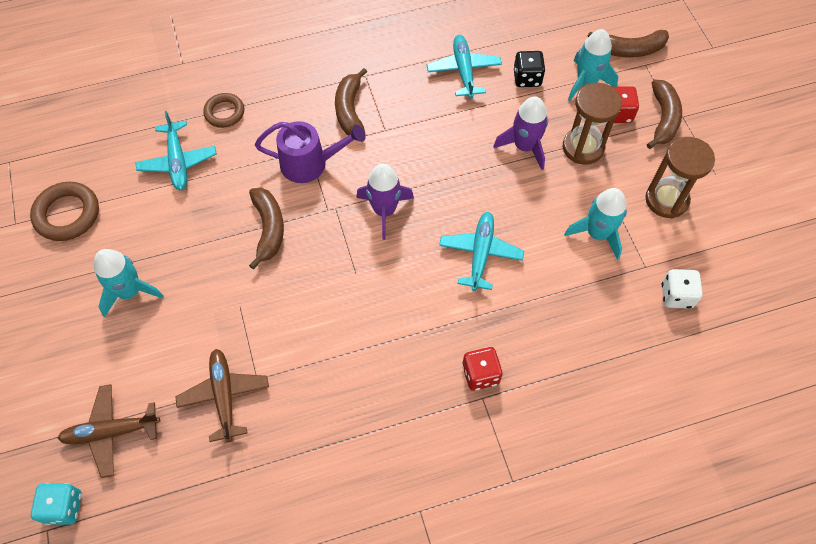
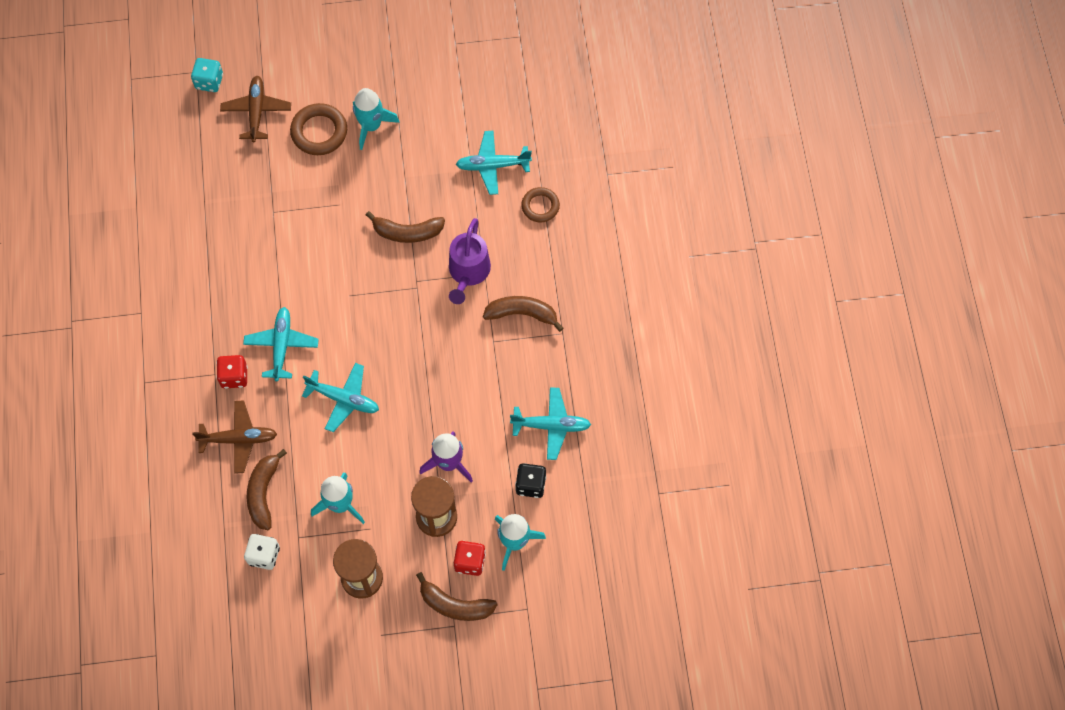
camera: 100 degrees right, 5 degrees up
brown ring [30,182,99,241] -> brown ring moved to [290,103,347,155]
brown plane [175,349,269,442] -> brown plane moved to [192,400,277,474]
purple rocket [356,164,414,240] -> none
brown banana [588,30,669,58] -> brown banana moved to [247,449,287,530]
none -> turquoise plane [243,307,319,381]

